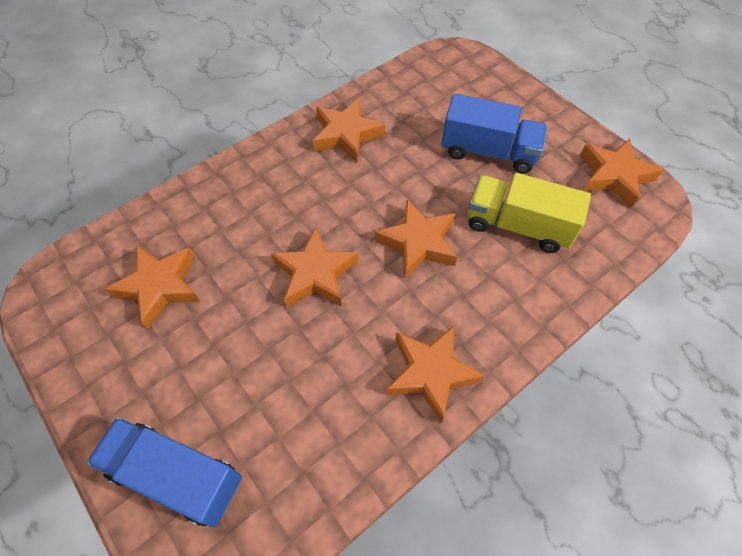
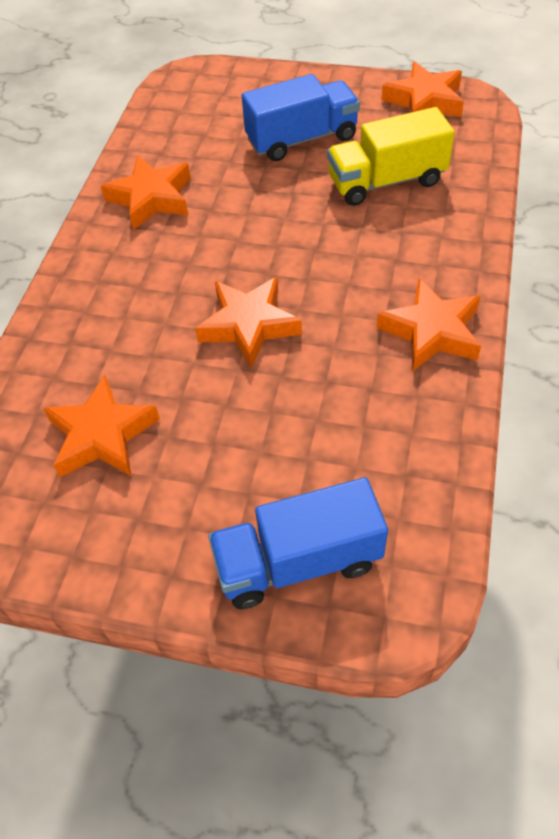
camera: 35 degrees left, 5 degrees down
orange star [375,199,457,278] -> none

